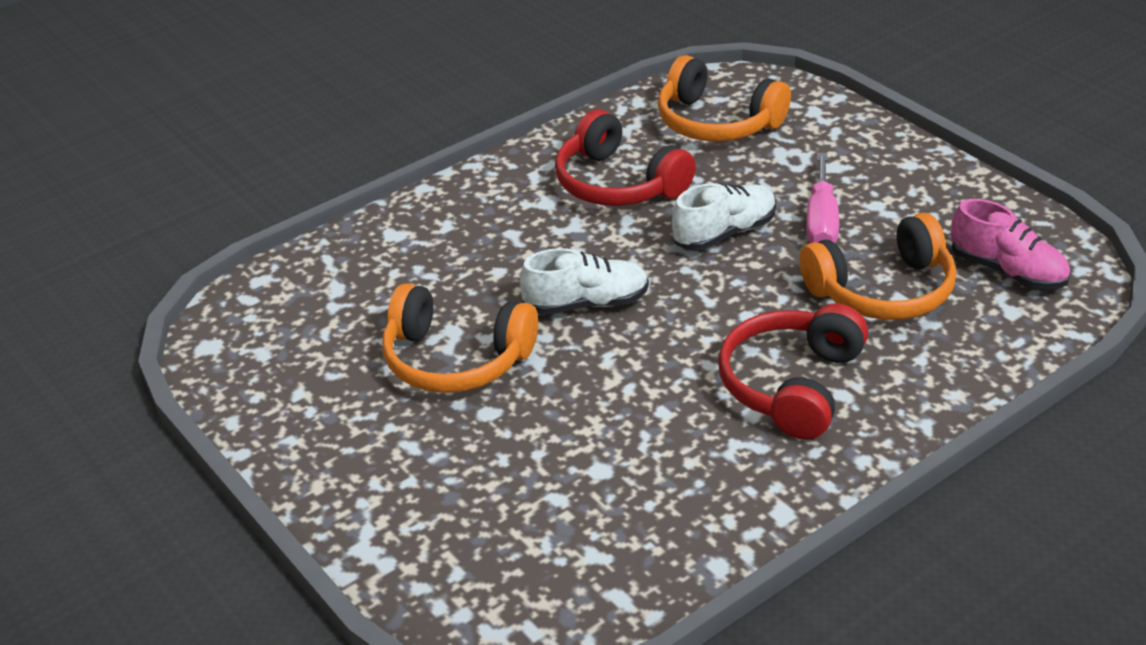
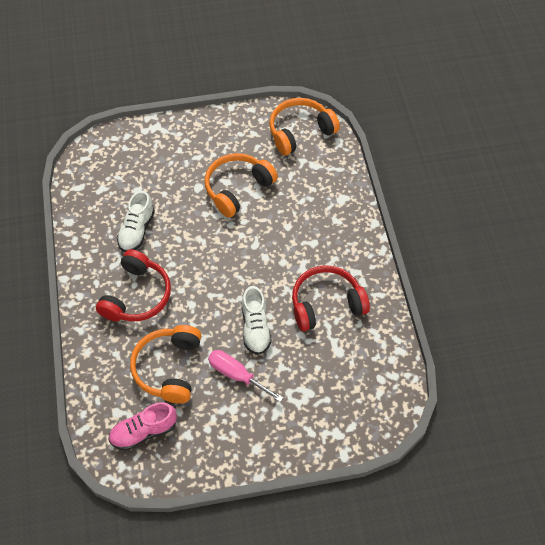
camera: 115 degrees right, 20 degrees up
white shoe [520,248,649,315] -> white shoe moved to [117,191,155,252]
orange headphones [658,55,791,142] -> orange headphones moved to [269,98,340,155]
red headphones [718,303,868,440] -> red headphones turned 60 degrees clockwise [96,249,171,321]

